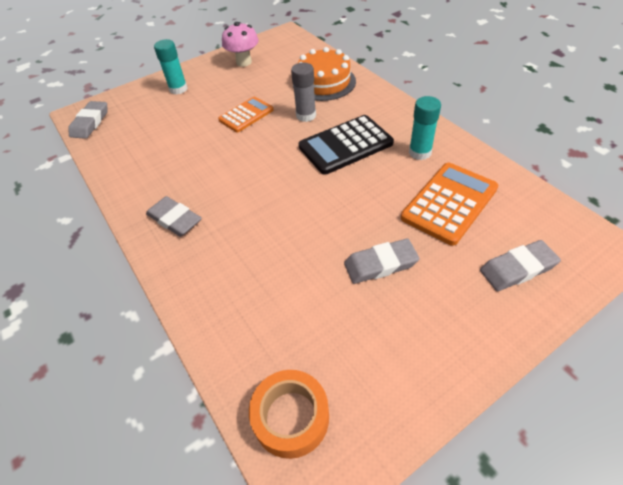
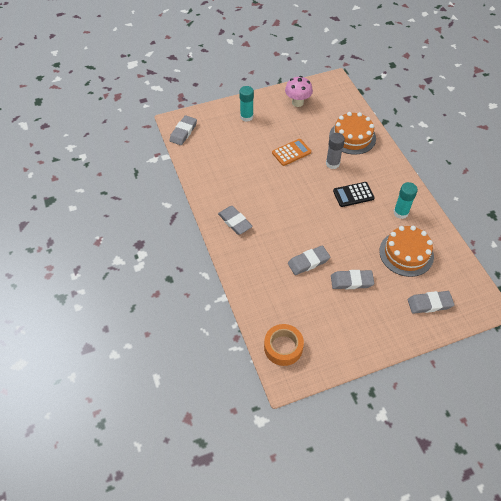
camera: 10 degrees right, 5 degrees up
black calculator [299,115,394,175] -> black calculator [333,182,375,207], size x0.65
orange calculator [401,163,499,246] -> orange cake [379,226,434,277]
none -> grey eraser [288,245,330,275]

